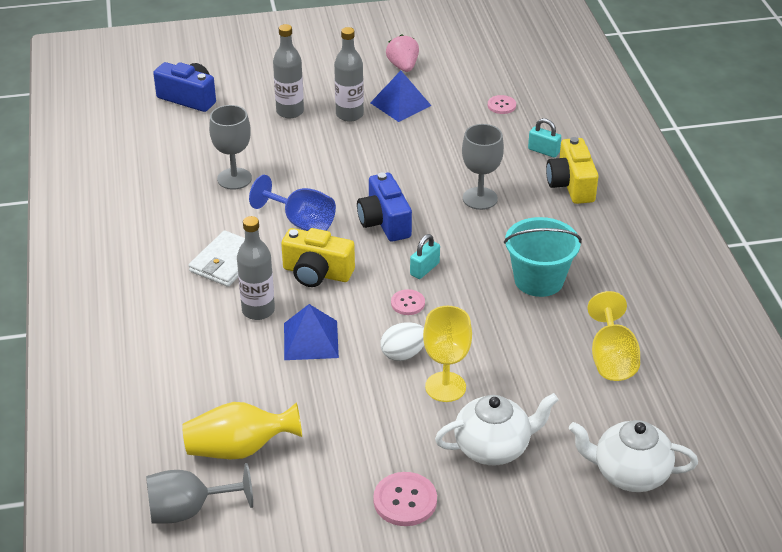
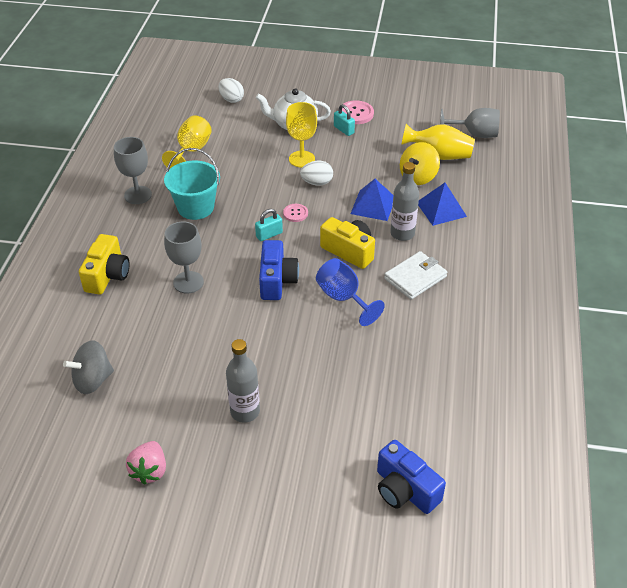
camera: 160 degrees left, 5 degrees up
grey goblet [209,105,252,190] -> grey goblet moved to [114,137,152,204]
grey bottle [273,24,304,118] -> none
blue pyramid [370,71,431,122] -> blue pyramid moved to [418,183,467,226]
pink button [488,95,516,114] -> grey spinning top [63,340,114,394]
turquoise padlock [528,118,561,158] -> turquoise padlock moved to [334,104,355,136]
white teapot [569,420,698,492] -> white egg [219,78,244,103]
none -> yellow spinning top [400,142,440,185]

